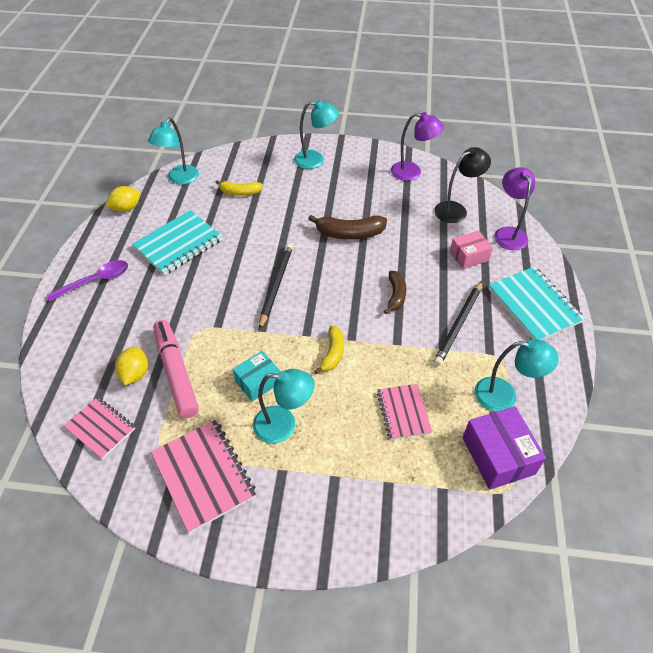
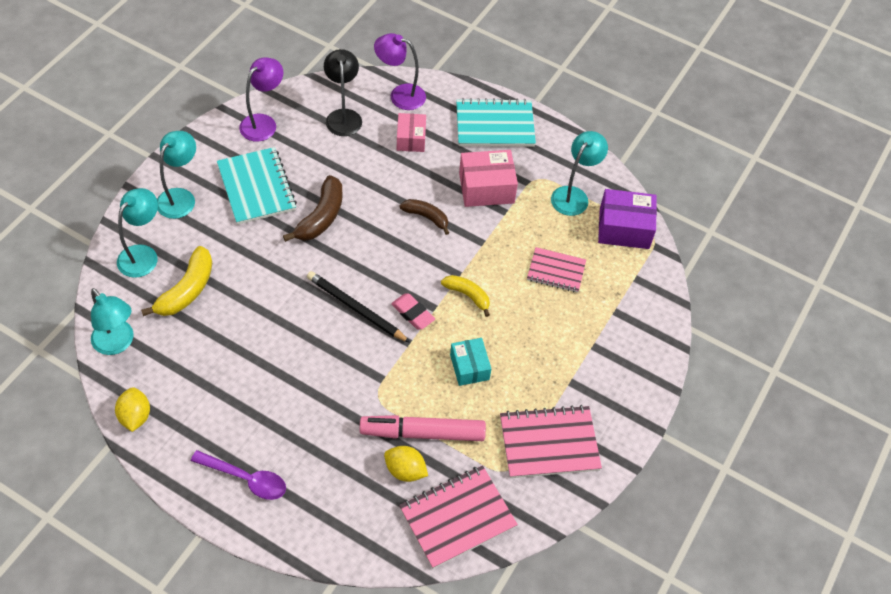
camera: 70 degrees left, 5 degrees up
purple spoon [47,260,128,301] -> purple spoon turned 120 degrees clockwise [191,450,286,500]
pink notebook [64,397,135,459] -> pink notebook [399,465,518,569], size x1.58
turquoise notebook [132,210,222,275] -> turquoise notebook moved to [217,147,297,225]
yellow banana [215,180,263,196] -> yellow banana [141,246,212,316], size x1.54
turquoise lamp [253,369,315,444] -> turquoise lamp moved to [117,188,158,278]
black pencil [434,281,482,366] -> pink box [459,150,518,207]
none -> pink eraser [391,293,435,330]

